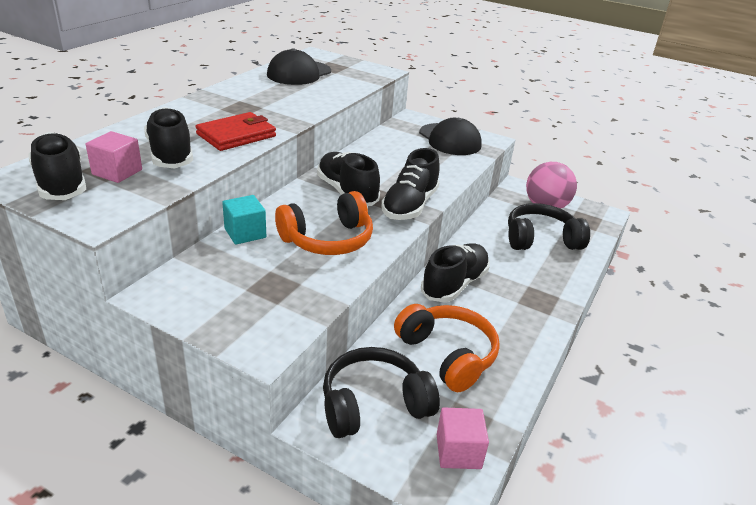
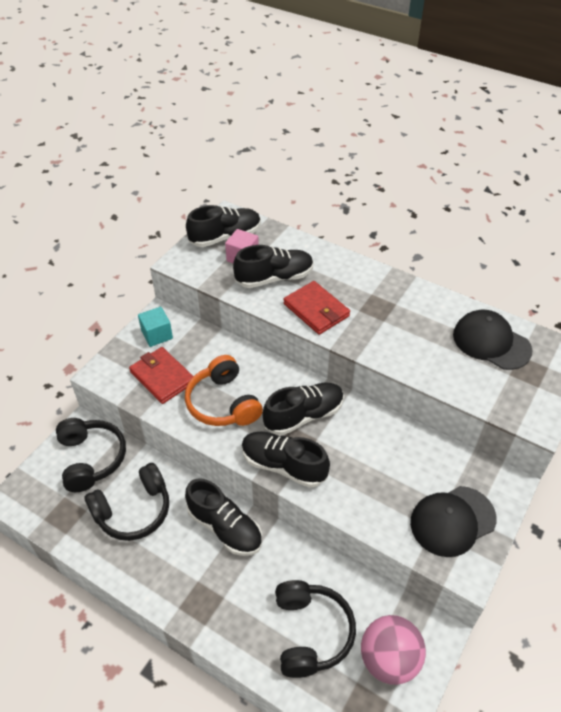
camera: 95 degrees right, 15 degrees up
turquoise cube [222,195,266,245] -> turquoise cube moved to [138,307,173,347]
orange headphones [394,304,500,393] -> black headphones [84,463,169,541]
pink cube [437,407,489,469] -> none
none -> red wallet [129,347,193,404]

